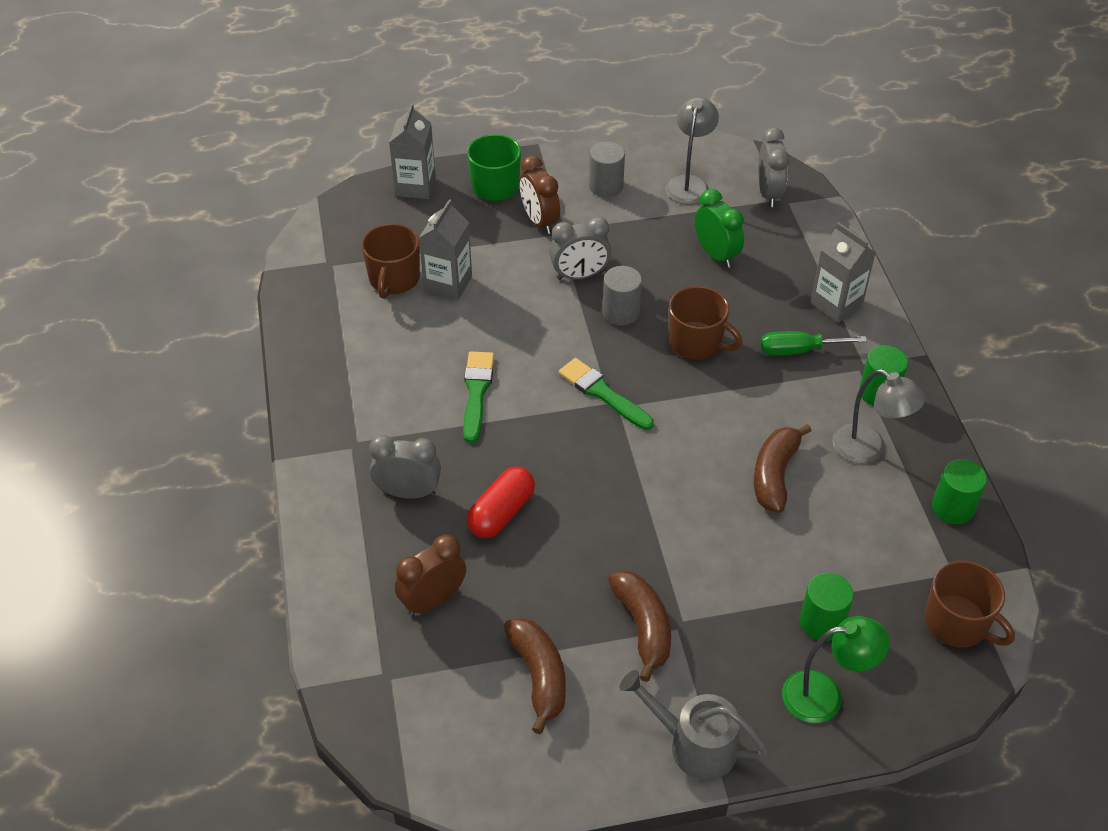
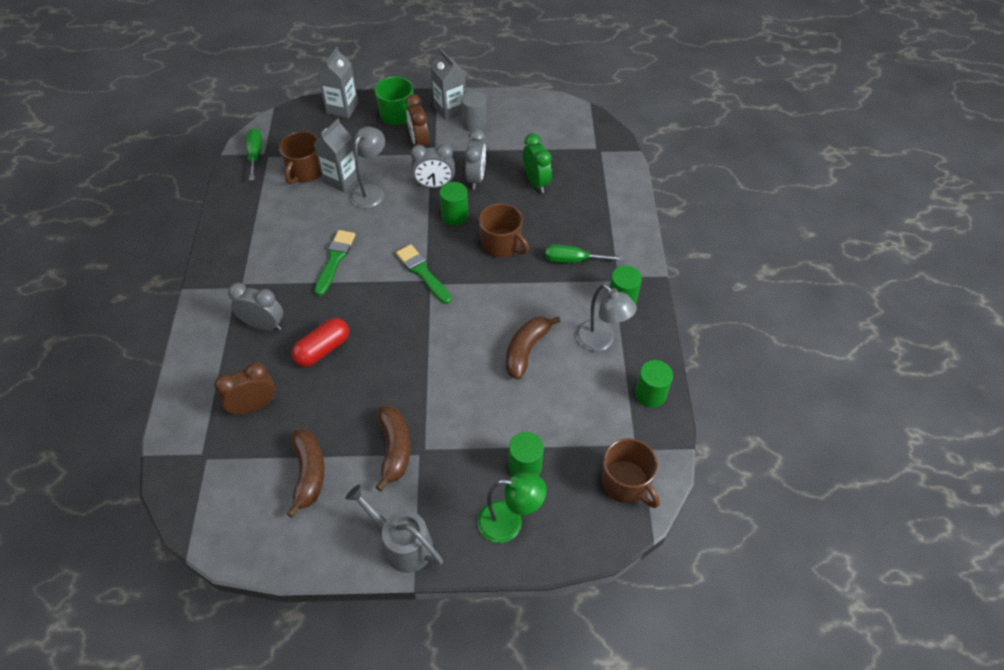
camera: 10 degrees right, 5 degrees up
grey cylinder [602,266,642,326] -> green cylinder [440,182,468,225]
grey lamp [665,97,719,204] -> grey lamp moved to [350,127,385,208]
grey clock [758,127,790,207] -> grey clock moved to [465,129,486,189]
grey carton [810,222,876,323] -> grey carton moved to [431,49,466,121]
none -> green screwdriver [246,128,262,181]

